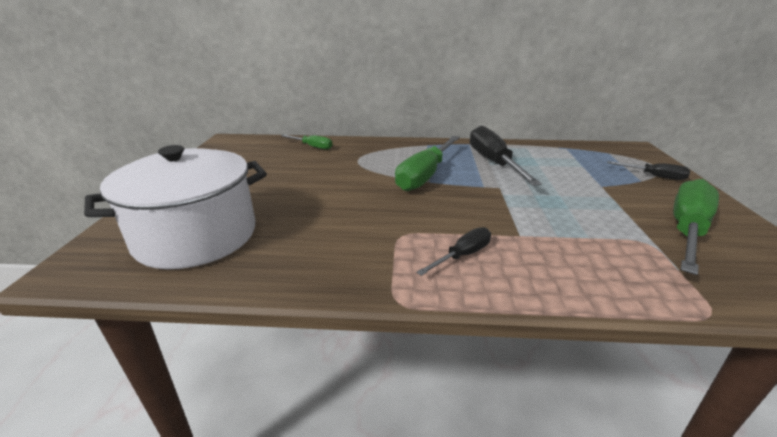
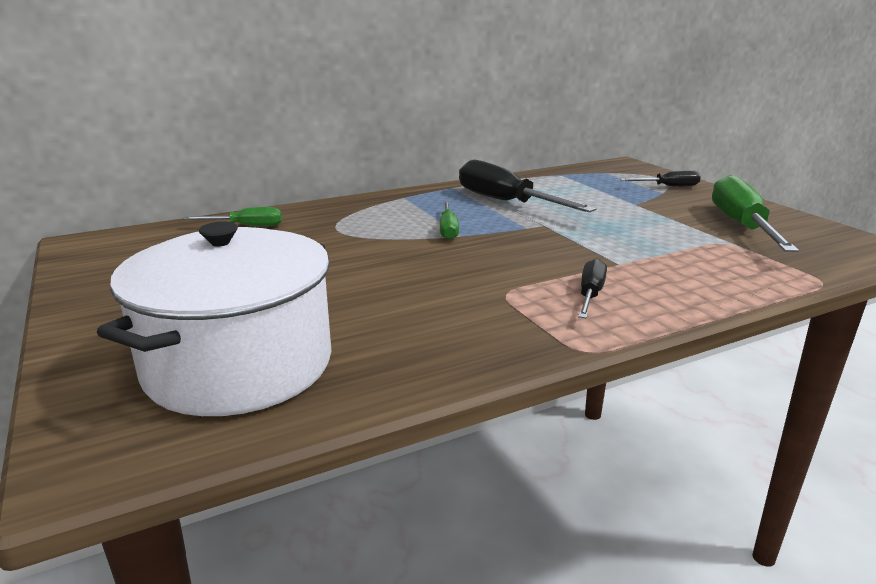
camera: 30 degrees left, 5 degrees down
green screwdriver [395,136,460,191] -> green screwdriver [440,202,459,240], size x0.52

